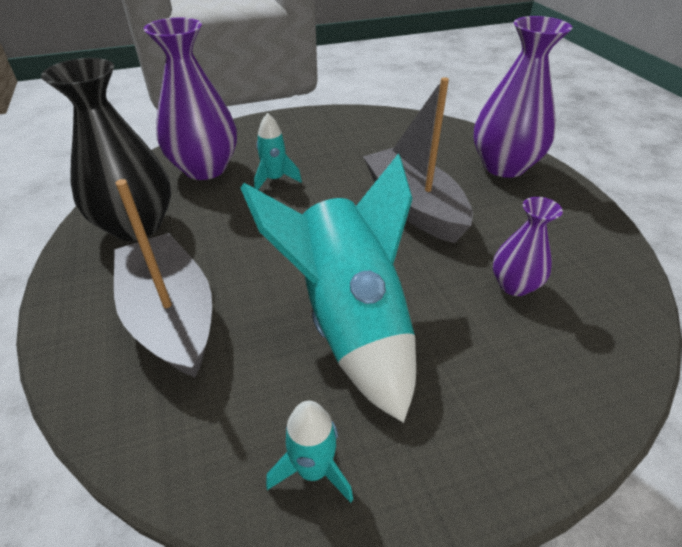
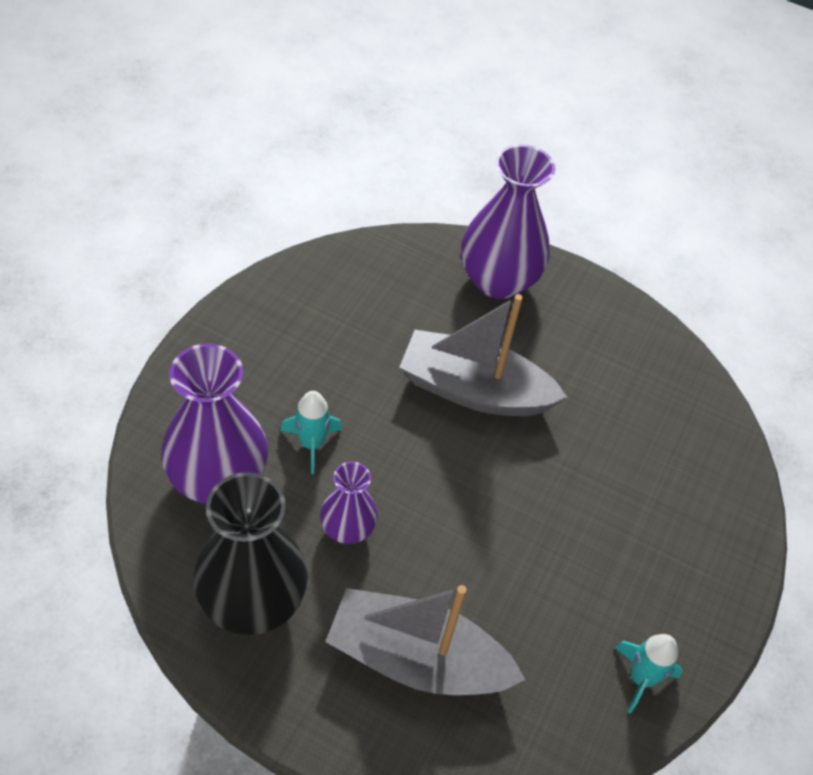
camera: 50 degrees left, 10 degrees up
turquoise rocket [241,153,416,423] -> none
purple vase [493,197,563,296] -> purple vase moved to [320,461,378,544]

